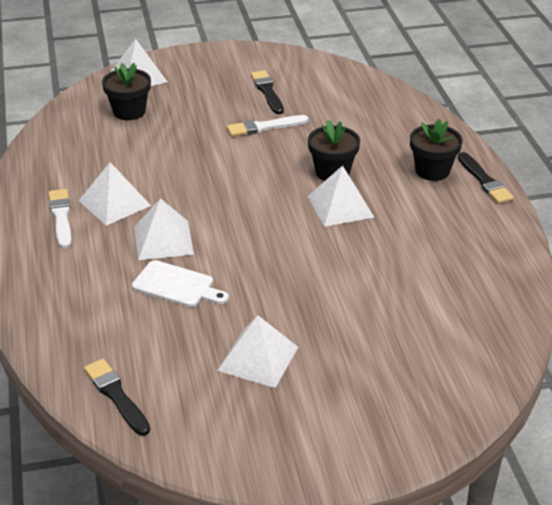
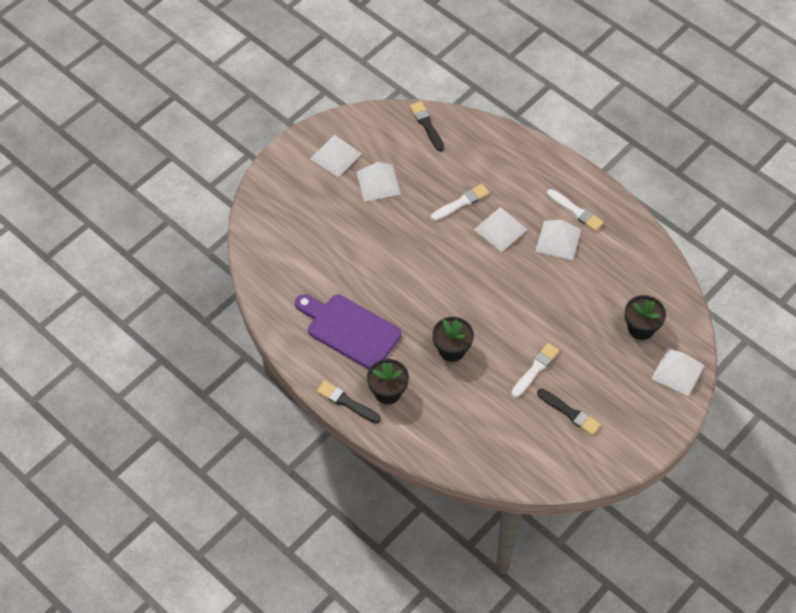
camera: 145 degrees right, 20 degrees up
black brush [84,359,150,436] -> black brush turned 135 degrees counterclockwise [410,101,444,152]
white cutting board [132,260,229,307] -> white brush [431,184,489,221]
white pyramid [307,165,375,227] -> white pyramid moved to [310,135,362,177]
none -> purple cutting board [295,294,402,369]

